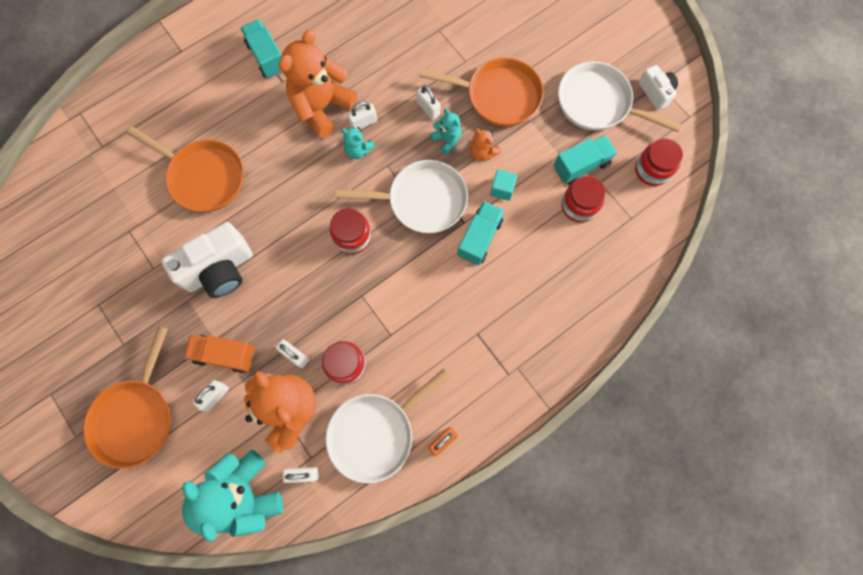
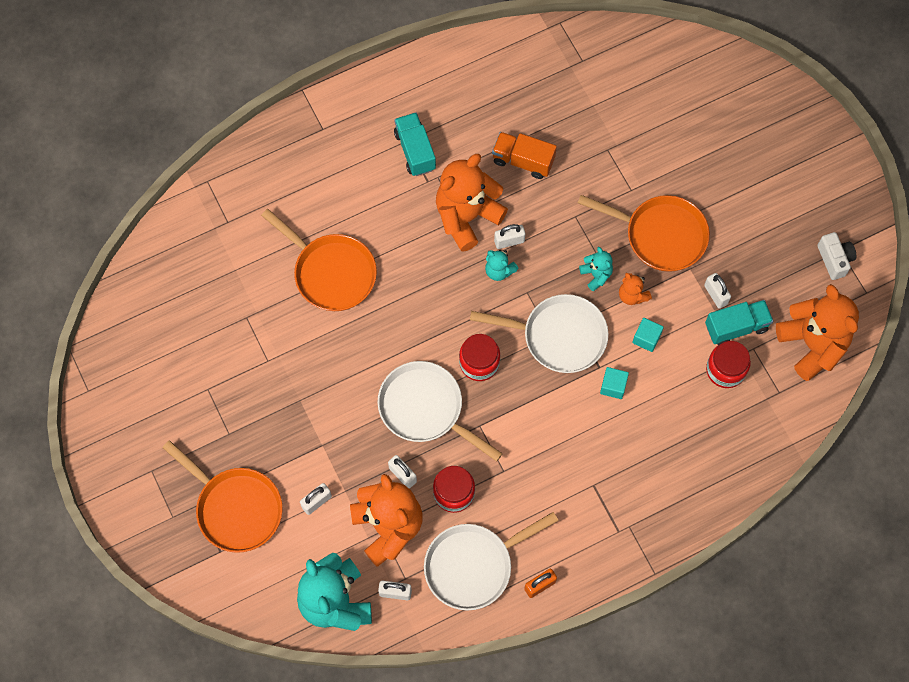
camera: 10 degrees right, 5 degrees down
orange pan [83,326,171,469] -> orange pan turned 75 degrees counterclockwise [162,440,283,553]
white camera [161,222,253,298] -> none
orange truck [184,334,255,373] -> orange truck moved to [492,132,557,179]
white padlock [416,85,440,120] -> white padlock moved to [704,273,731,308]
turquoise truck [457,201,504,265] -> turquoise cube [600,367,629,399]
white pan [558,62,681,132] -> white pan moved to [378,361,503,462]
red jar [635,139,683,186] -> orange teddy bear [776,284,859,381]

